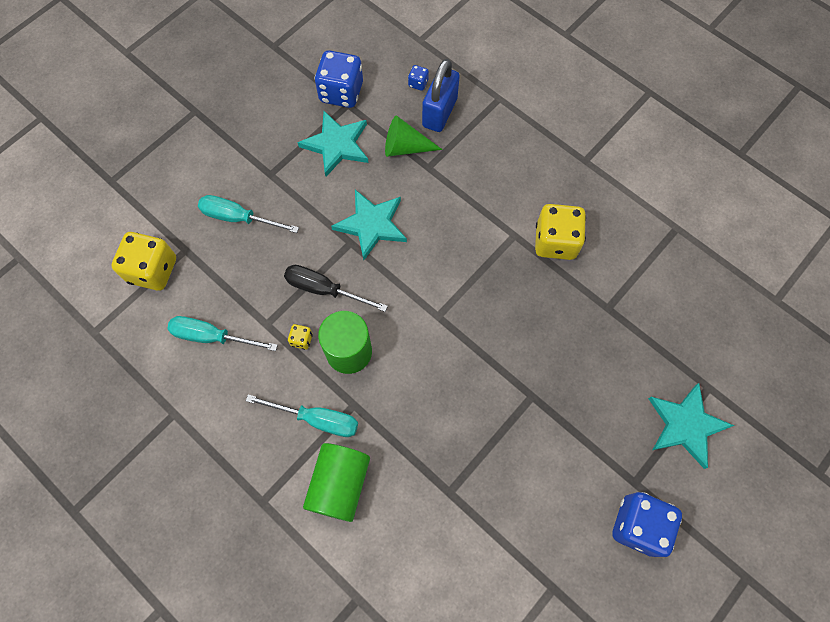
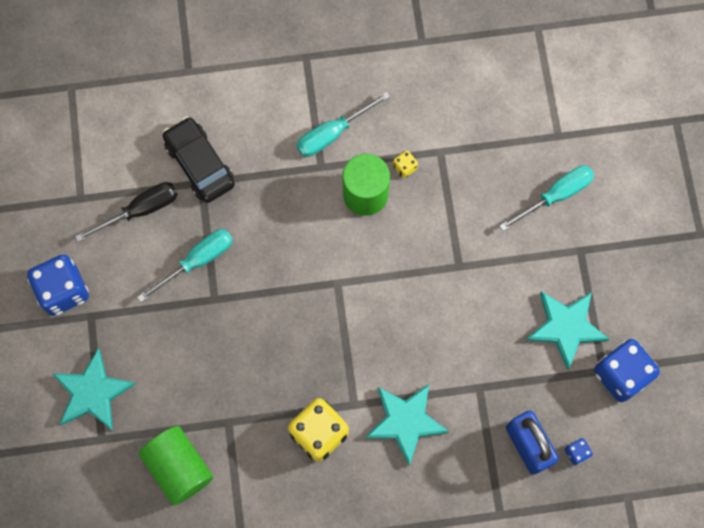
camera: 130 degrees right, 5 degrees up
yellow dice [112,232,176,291] -> none
turquoise screwdriver [167,316,278,351] -> turquoise screwdriver moved to [137,229,233,302]
black screwdriver [284,265,388,312] -> black screwdriver moved to [75,182,178,242]
green cylinder [303,443,370,522] -> green cylinder moved to [139,426,213,505]
turquoise star [331,190,407,260] -> turquoise star moved to [365,384,449,466]
green cone [385,116,442,157] -> none
none -> black car [163,117,235,203]

